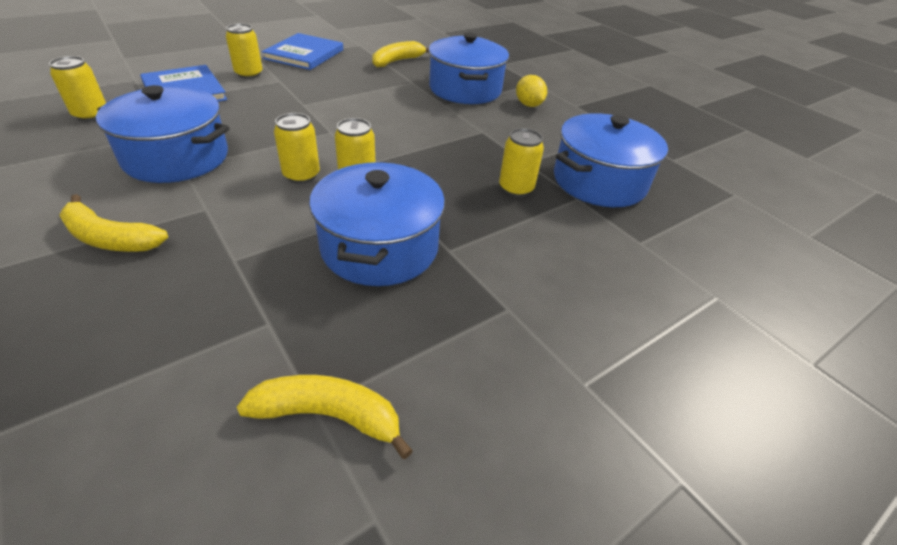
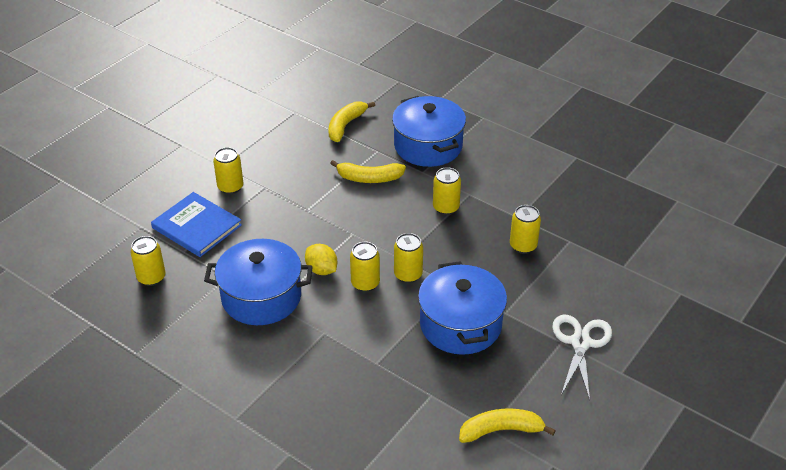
camera: 15 degrees left, 0 degrees up
yellow banana [59,194,168,252] -> yellow banana moved to [330,160,406,183]
blue book [262,33,343,70] -> none
yellow lemon [516,75,547,107] -> yellow lemon moved to [305,244,337,275]
blue pot [554,114,668,207] -> none
none -> yellow can [433,167,461,215]
none -> white scissors [552,315,612,400]

